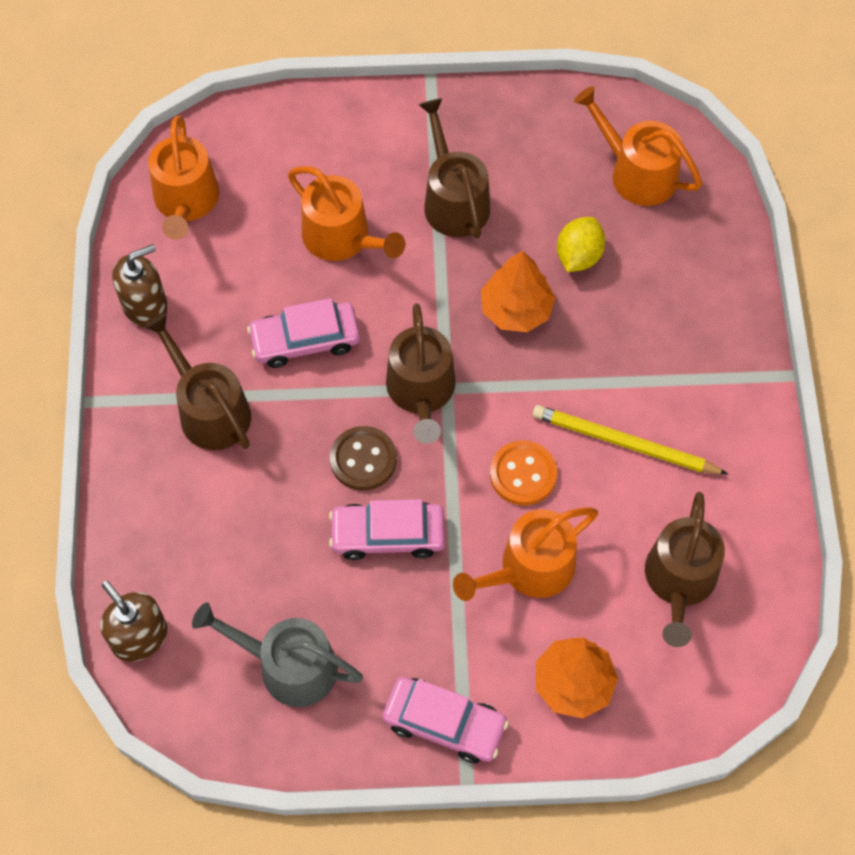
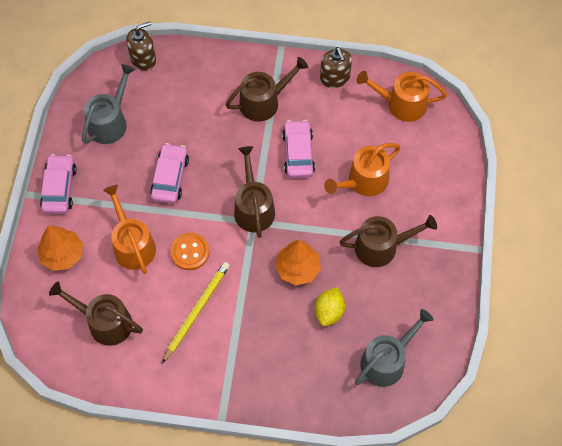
camera: 100 degrees right, 0 degrees up
brown button [330,426,397,491] -> none
pink car [382,676,509,763] -> pink car turned 150 degrees clockwise [40,154,77,214]
brown watering can [386,303,456,444] -> brown watering can turned 75 degrees clockwise [234,146,275,238]
yellow lemon [557,217,605,272] -> yellow lemon turned 75 degrees clockwise [315,287,345,326]
orange watering can [574,86,702,206] -> grey watering can [355,309,434,387]

